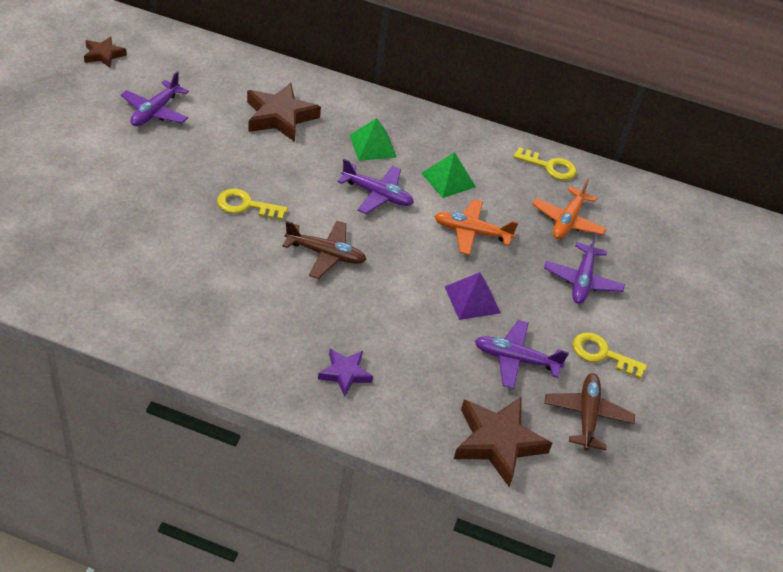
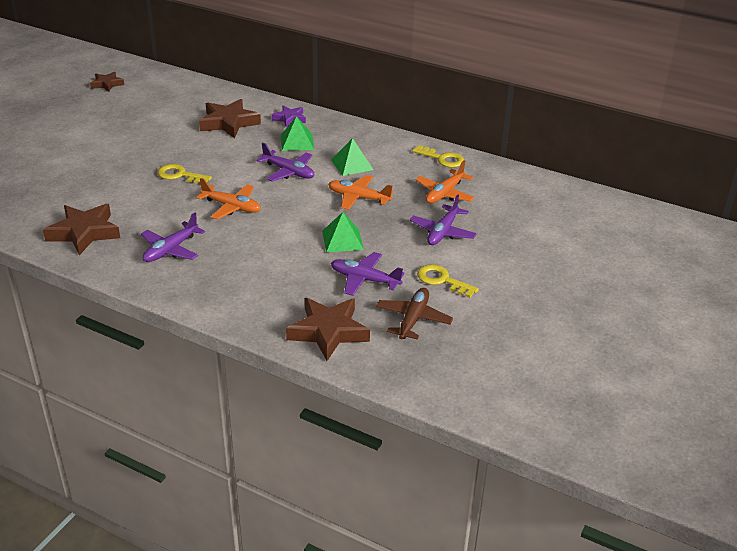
camera: 15 degrees right, 10 degrees down
purple plane [121,71,189,126] -> purple plane moved to [141,213,205,262]
brown plane [282,221,367,279] -> orange plane [196,178,261,220]
purple star [318,349,373,397] -> purple star moved to [272,106,306,128]
purple pyramid [445,272,501,320] -> green pyramid [322,212,364,252]
none -> brown star [43,204,120,255]

